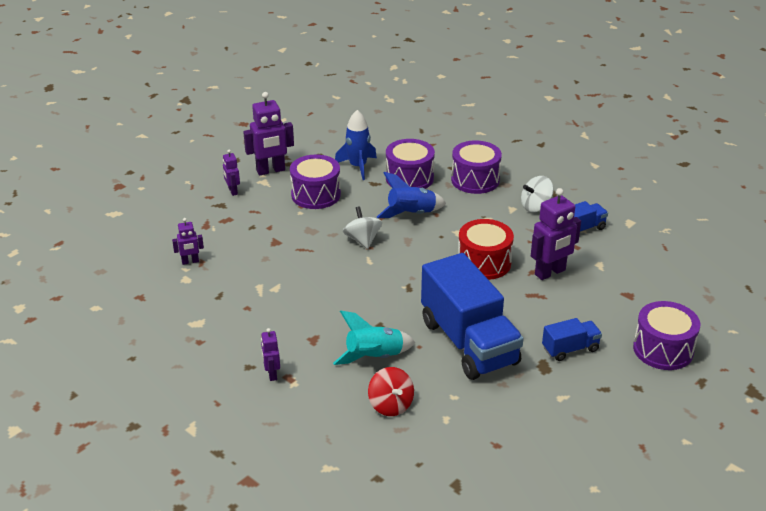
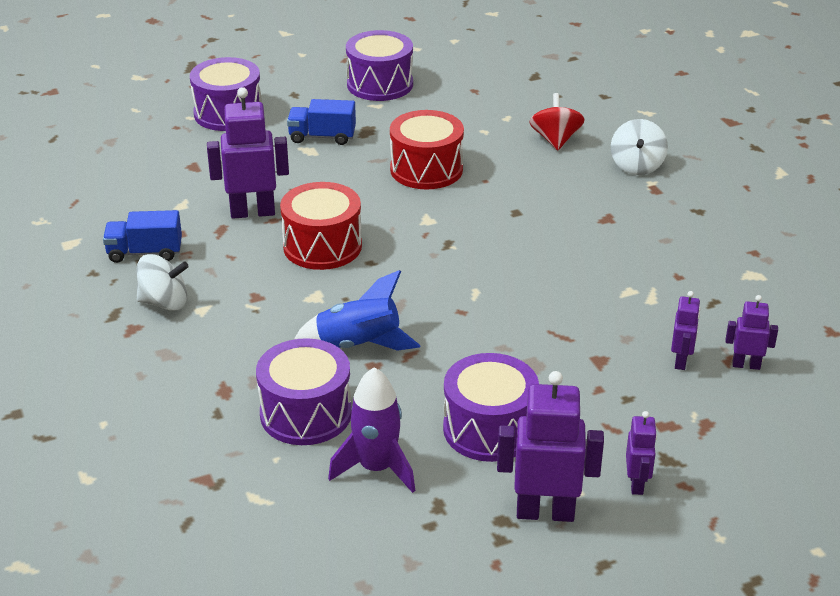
camera: 155 degrees left, 0 degrees up
purple robot [261,328,280,381] -> purple robot moved to [671,291,701,370]
turquoise rocket [333,311,415,365] -> none
blue rocket [335,110,377,180] -> purple rocket [328,367,415,493]
white spinning top [343,206,382,249] -> white spinning top moved to [611,119,668,175]
blue truck [421,253,524,380] -> red drum [390,110,464,189]
purple drum [451,140,502,194] -> purple drum moved to [346,30,413,101]

